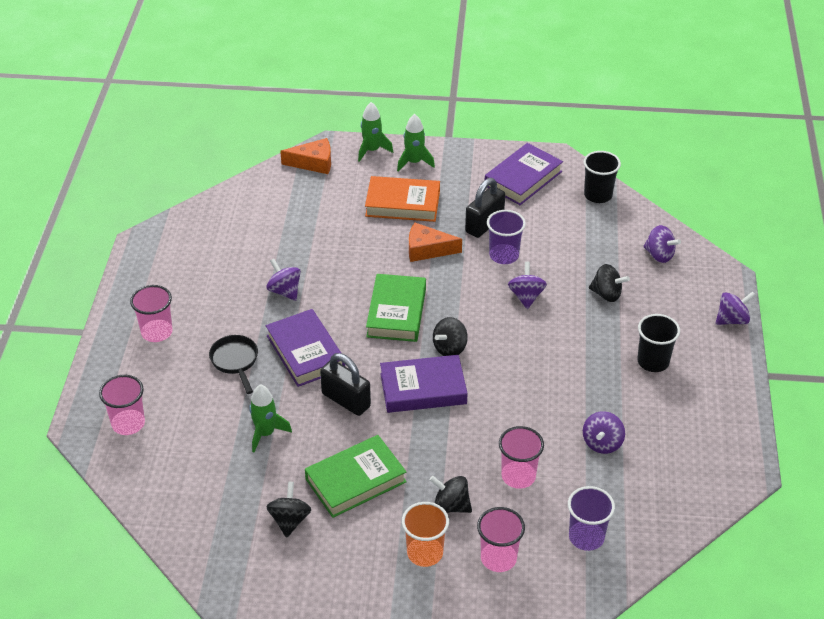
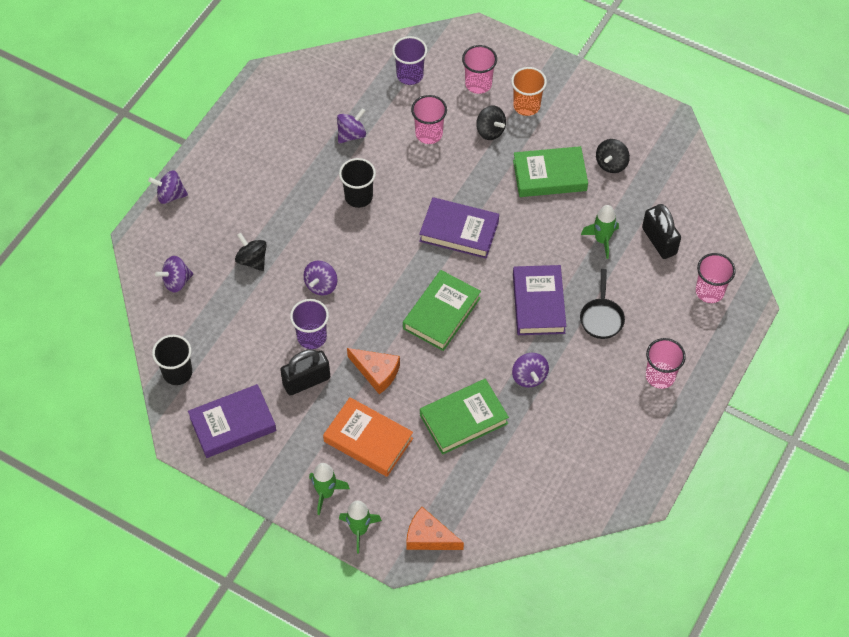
camera: 155 degrees left, 15 degrees up
black padlock [320,353,371,416] -> black padlock moved to [642,204,681,259]
black spinning top [433,317,468,356] -> none
black cup [638,314,680,372] -> black cup moved to [339,158,376,208]
purple spinning top [643,225,681,263] -> purple spinning top turned 90 degrees counterclockwise [155,256,193,293]
none -> green book [420,379,509,455]

